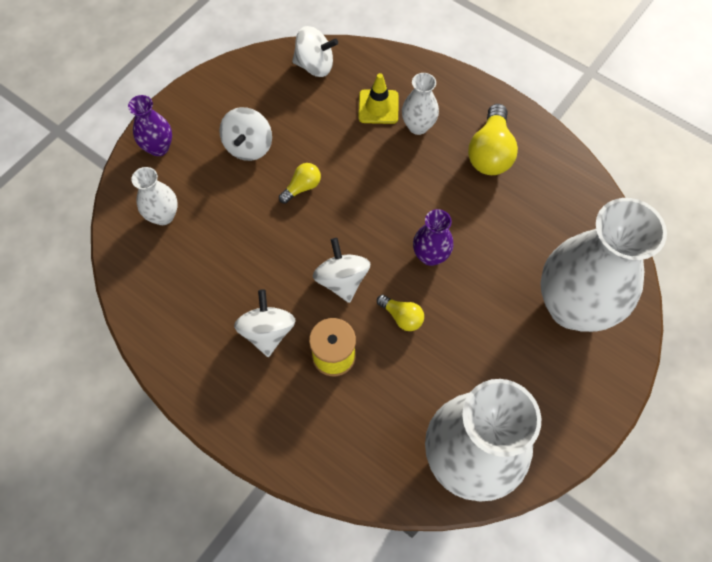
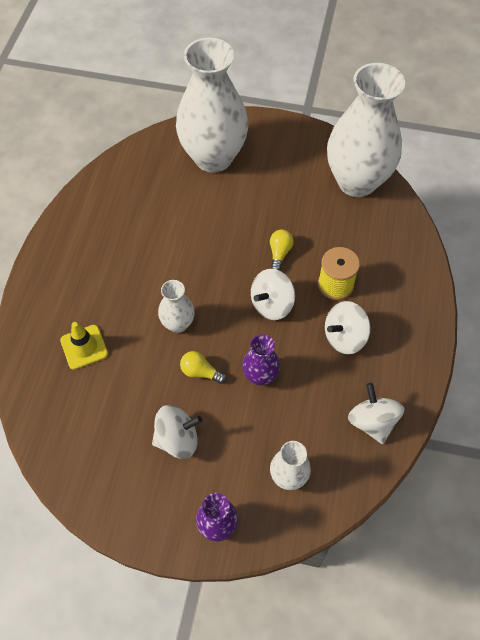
camera: 115 degrees left, 5 degrees down
white spinning top [292,26,338,77] -> white spinning top moved to [348,383,404,444]
white vase [402,73,439,135] -> white vase moved to [158,280,195,333]
purple vase [413,209,453,266] -> purple vase moved to [242,334,280,386]
yellow light bulb [468,104,518,175] -> none

